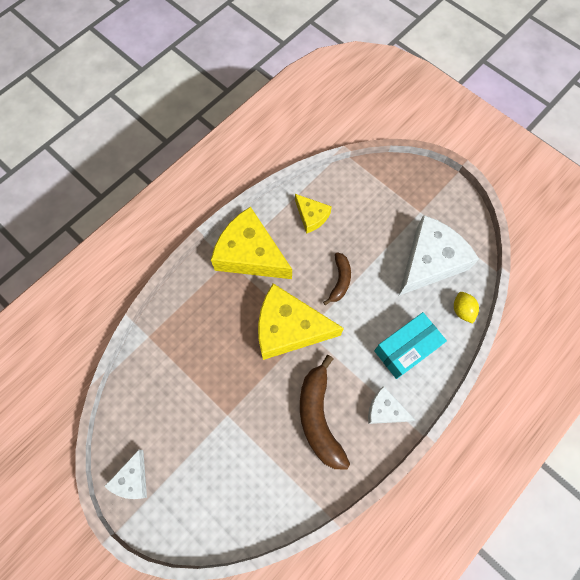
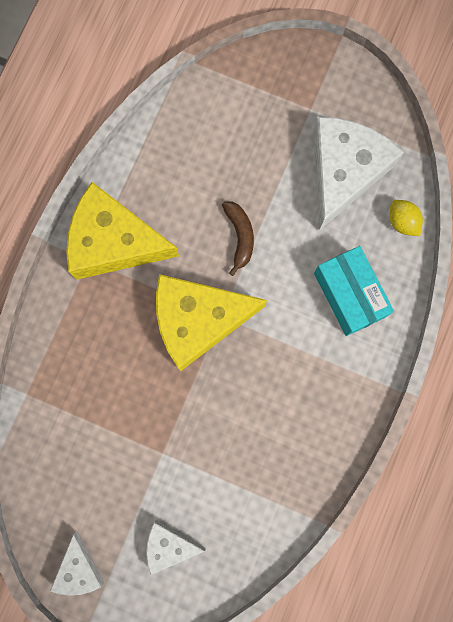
camera: 20 degrees left, 10 degrees up
yellow cheese [295,194,332,234] -> none
brown banana [300,355,350,469] -> none
white cheese [368,386,415,424] -> white cheese moved to [146,520,206,575]
turquoise box [374,312,447,379] -> turquoise box turned 60 degrees counterclockwise [314,246,394,336]

